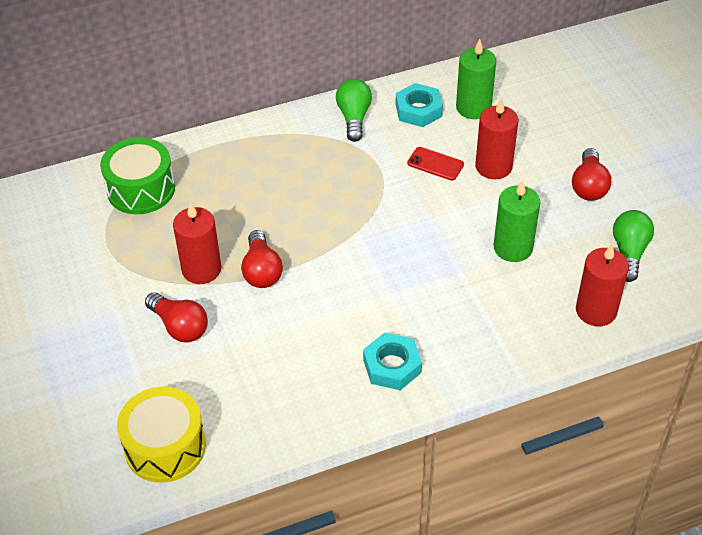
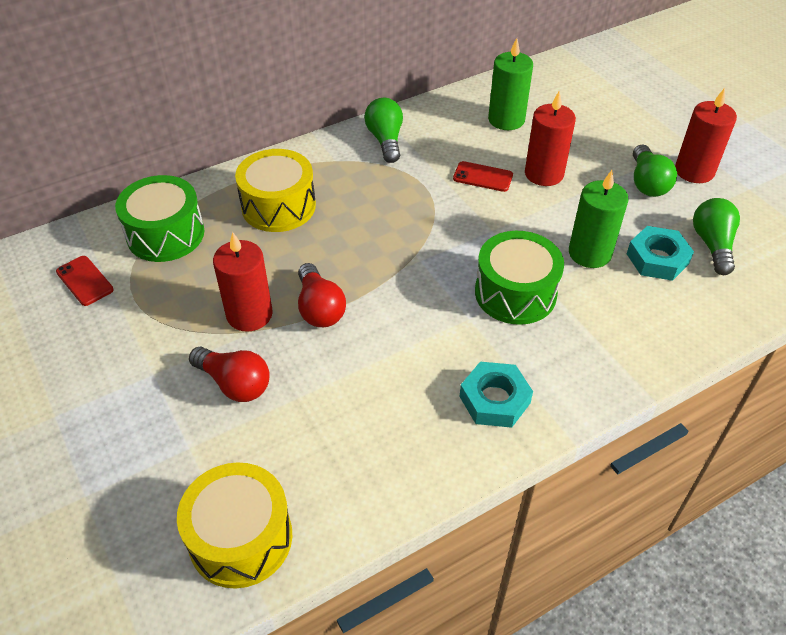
camera: 10 degrees left, 0 degrees up
turquoise nut [396,83,443,127] -> turquoise nut moved to [627,226,694,281]
red light bulb [572,148,611,201] -> green light bulb [633,145,677,197]
red candle [576,244,629,326] -> red candle moved to [675,88,737,183]
none -> red phone [56,256,114,306]
none -> yellow drum [235,149,316,232]
none -> green drum [475,231,564,325]

